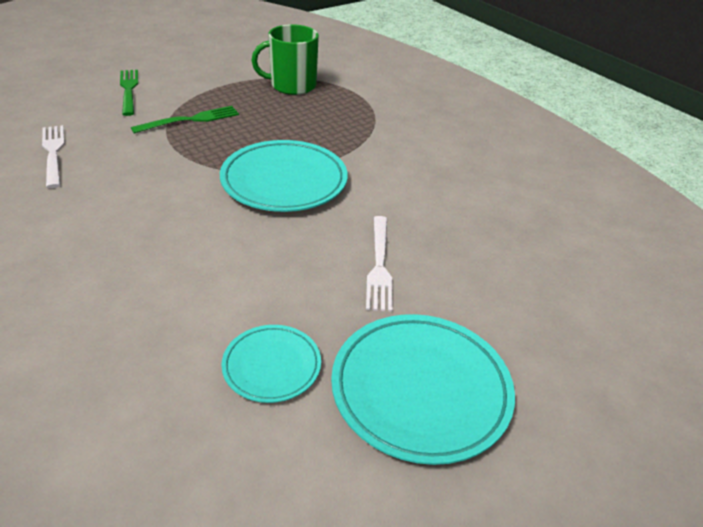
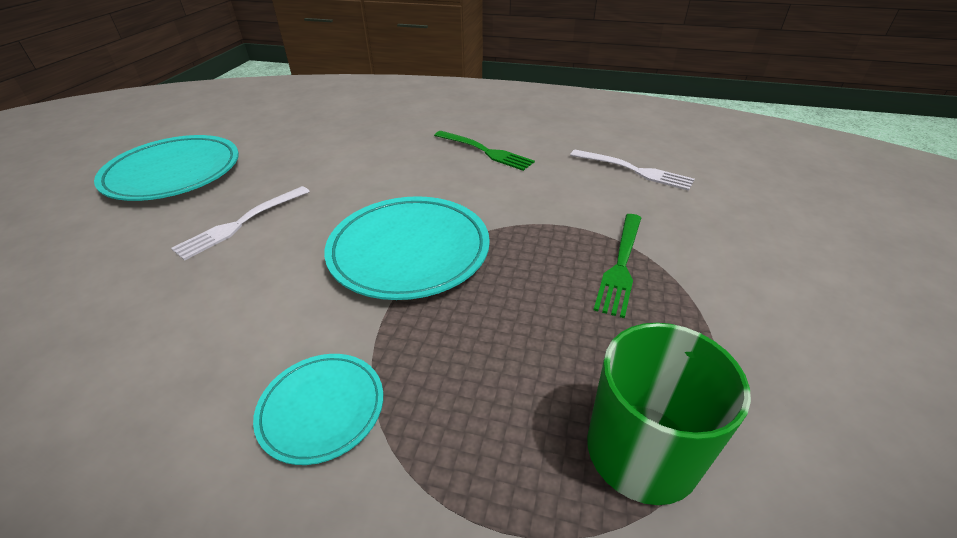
camera: 145 degrees right, 0 degrees up
green fork [120,70,138,116] -> green fork moved to [434,131,535,171]
turquoise plate [221,325,321,403] -> turquoise plate moved to [253,354,383,465]
white fork [366,216,392,312] -> white fork turned 105 degrees counterclockwise [171,186,310,261]

